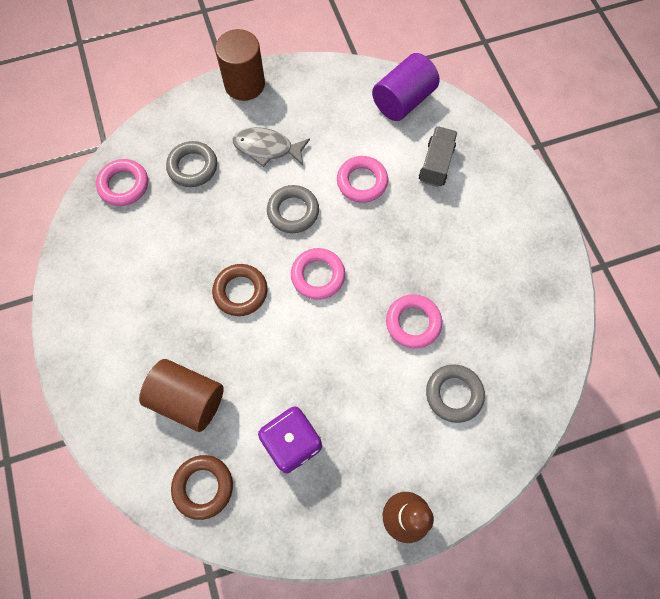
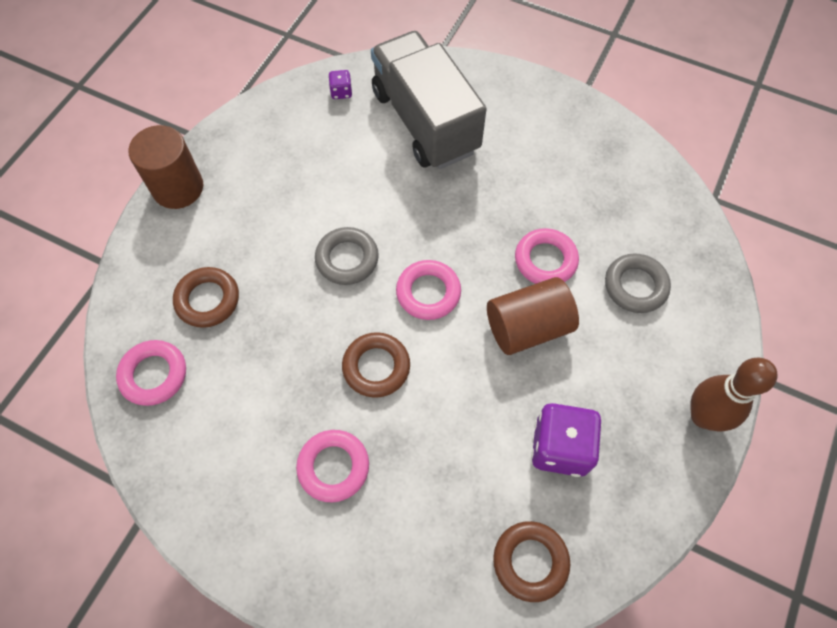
camera: 45 degrees left, 5 degrees down
brown cylinder [139,359,224,432] -> brown cylinder moved to [487,277,579,355]
grey ring [166,141,217,187] -> brown ring [173,267,239,328]
grey fish [233,127,310,167] -> none
pink ring [337,156,388,203] -> pink ring moved to [296,430,369,502]
purple cylinder [372,53,439,121] -> purple dice [328,70,352,99]
grey truck [419,126,457,187] -> grey truck [371,31,486,169], size x2.06

